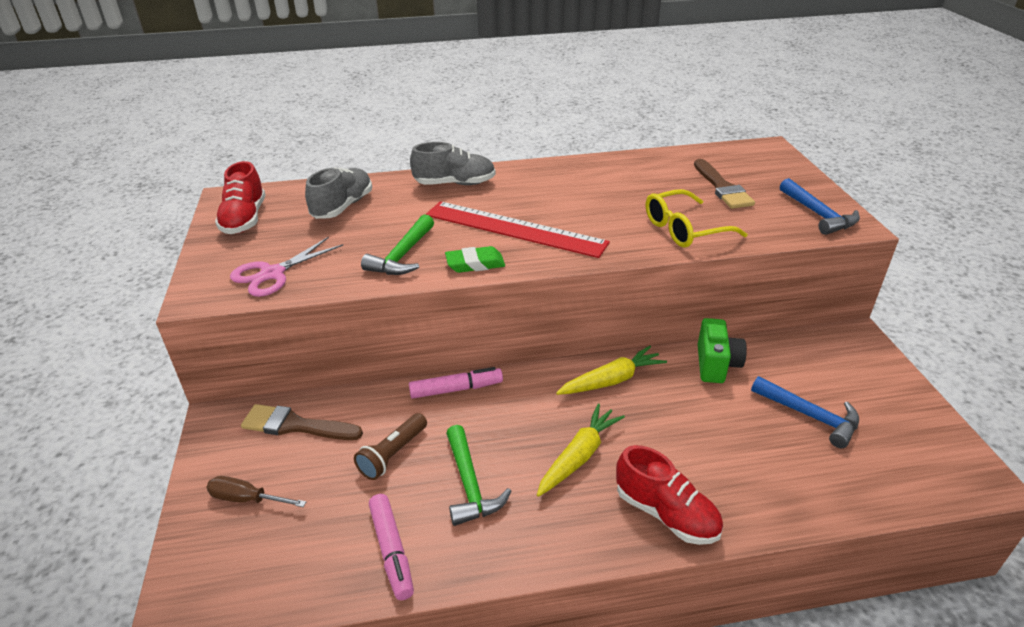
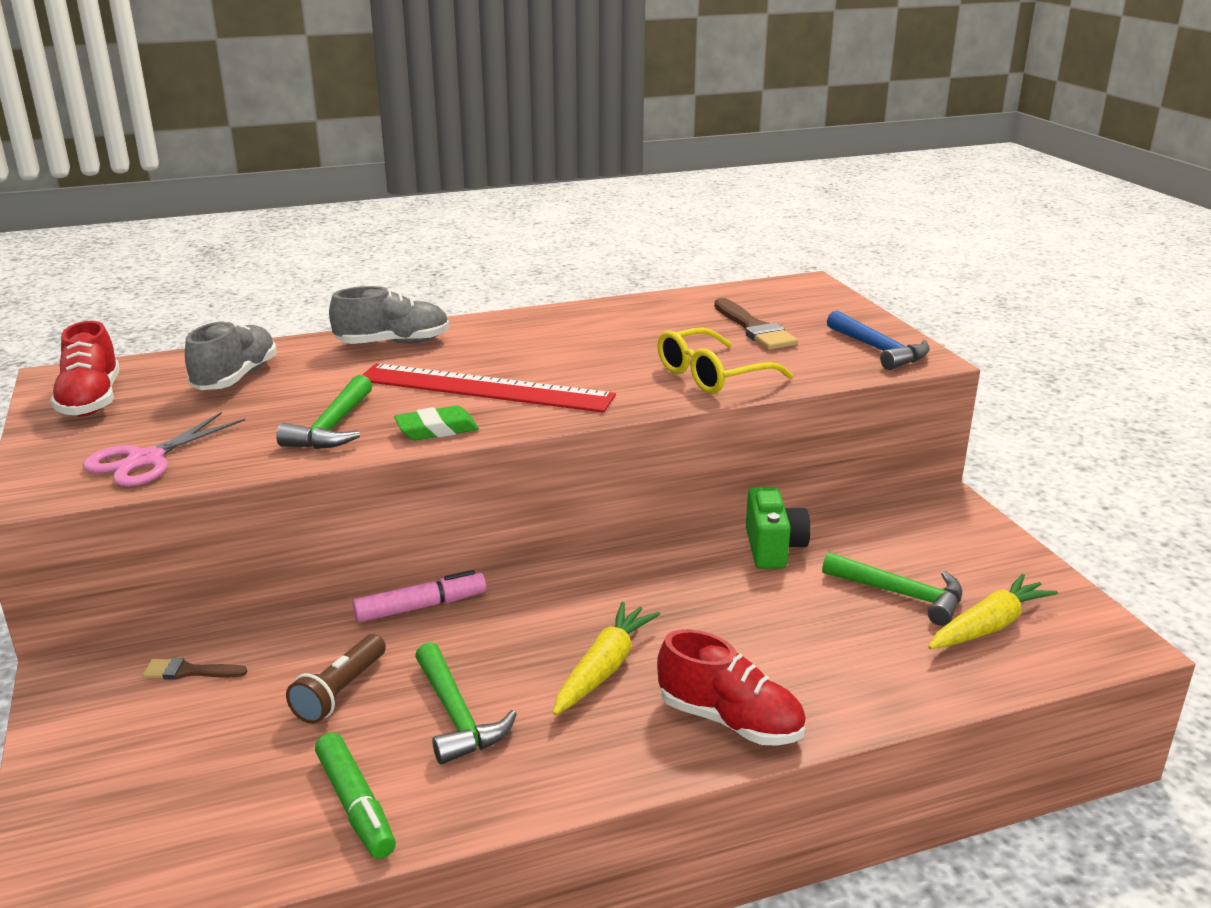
camera: 10 degrees left, 10 degrees down
brown screwdriver [206,476,306,507] -> none
brown brush [241,404,363,440] -> brown brush [143,658,247,680], size x0.56
pink marker [369,494,414,600] -> green marker [315,732,396,859]
yellow carrot [556,346,667,395] -> yellow carrot moved to [928,574,1058,649]
blue hammer [751,376,859,448] -> green hammer [822,552,962,626]

